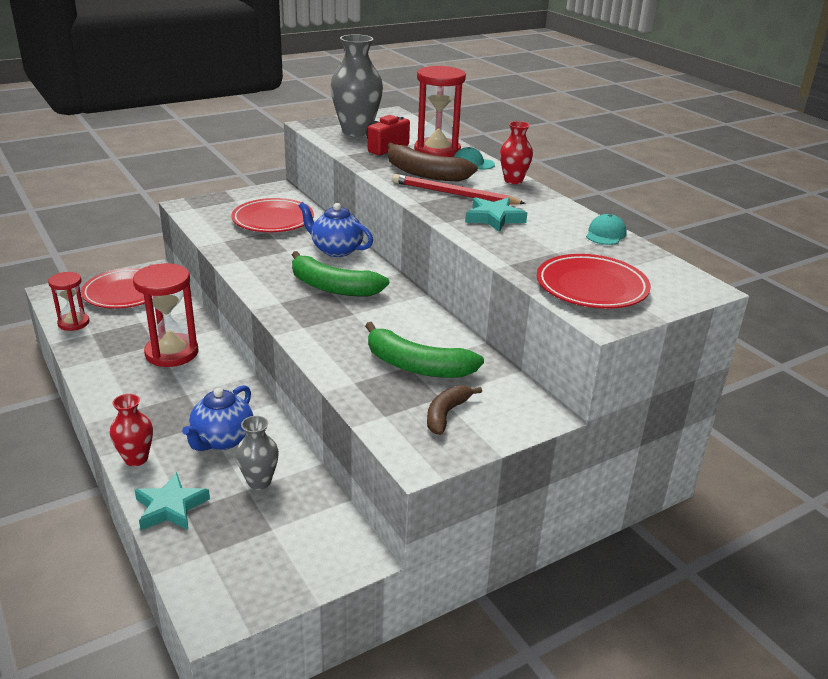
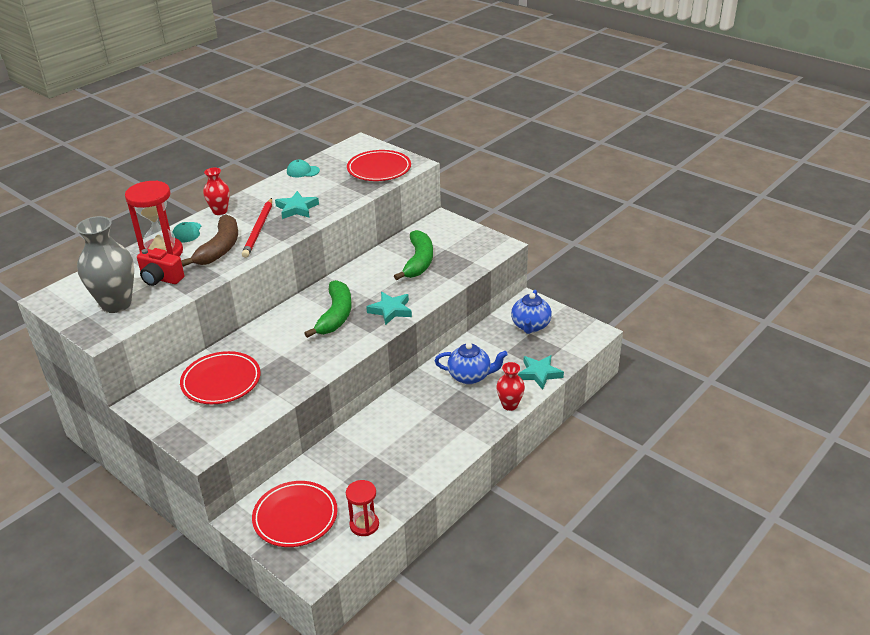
camera: 105 degrees left, 5 degrees up
red hourglass [133,263,198,367] -> none
grey vase [236,416,279,490] -> none
blue teapot [299,202,373,257] -> blue teapot moved to [511,290,552,334]
brown banana [427,385,482,435] -> none
none -> turquoise star [366,292,412,325]

